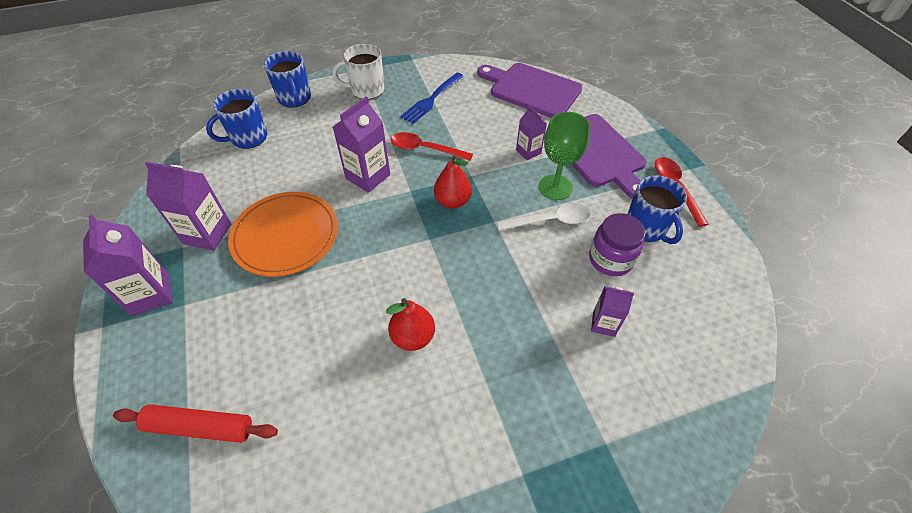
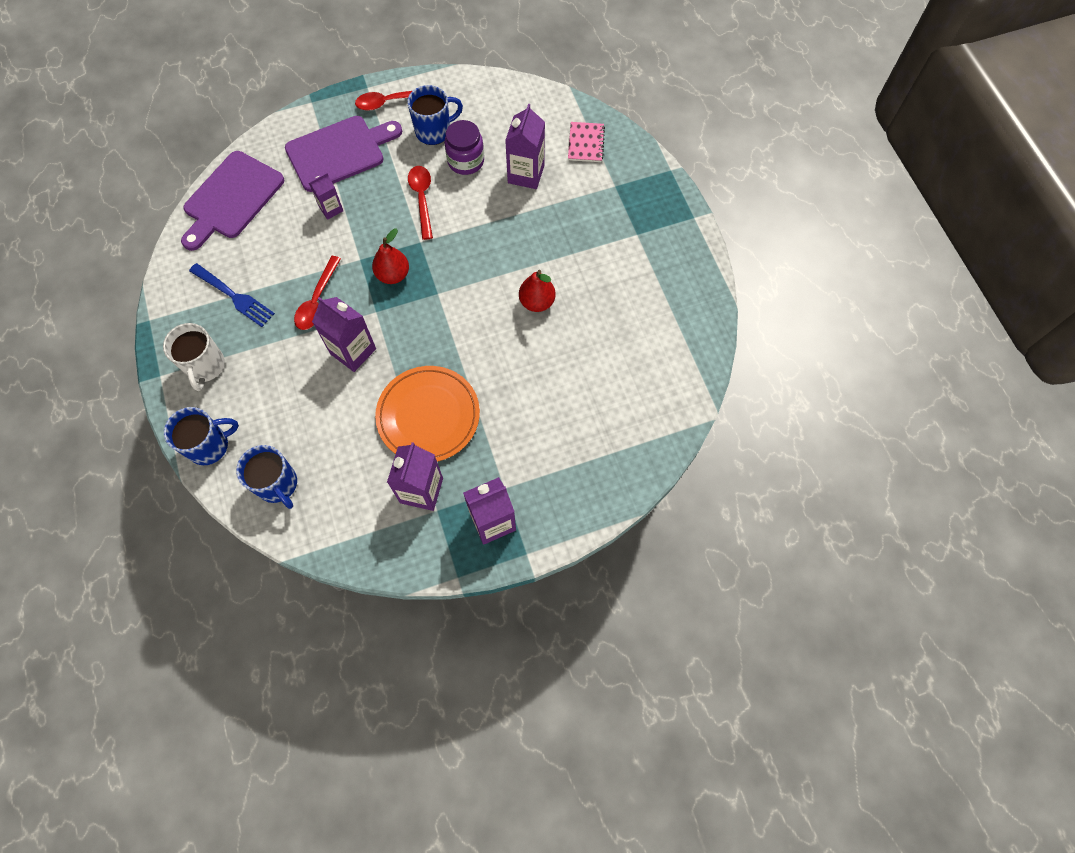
camera: 90 degrees left, 15 degrees up
red rolling pin [113,404,278,443] -> none
white spoon [497,204,591,231] -> red spoon [408,166,433,240]
green goblet [539,112,590,200] -> none
purple carton [591,286,634,337] -> purple carton [505,104,545,189], size x1.67
none -> pink notebook [568,122,605,162]

